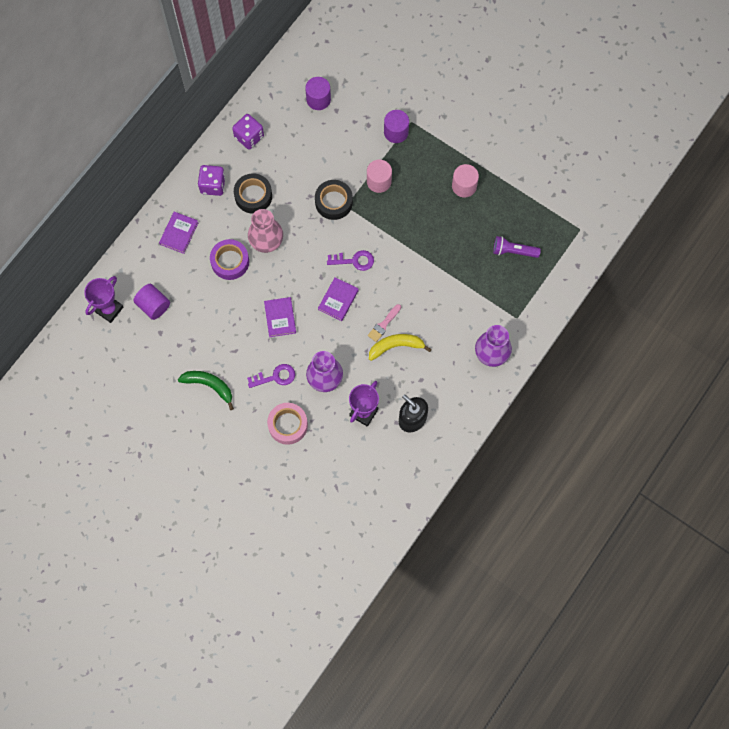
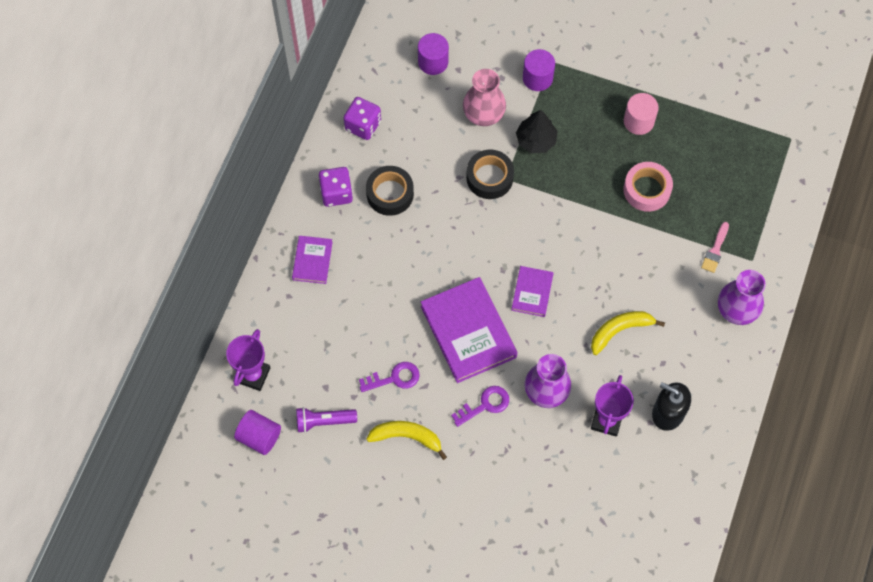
camera: 15 degrees left, 5 degrees down
purple cylinder [133,284,170,320] -> purple cylinder moved to [234,410,281,455]
green banana [178,371,234,410] -> yellow banana [366,421,447,460]
purple tape [210,239,249,280] -> none
pink vase [248,209,283,253] -> pink vase moved to [463,69,506,126]
purple book [264,297,296,337] -> purple book [421,277,517,383], size x1.91
pink tape [267,403,308,445] -> pink tape moved to [624,162,673,212]
purple key [327,250,374,271] -> purple key moved to [359,362,420,392]
pink cylinder [367,160,392,193] -> black tree [516,110,557,153]
pink brush [368,304,401,342] -> pink brush moved to [701,222,729,273]
purple flashlight [493,236,541,258] -> purple flashlight moved to [296,407,357,433]

